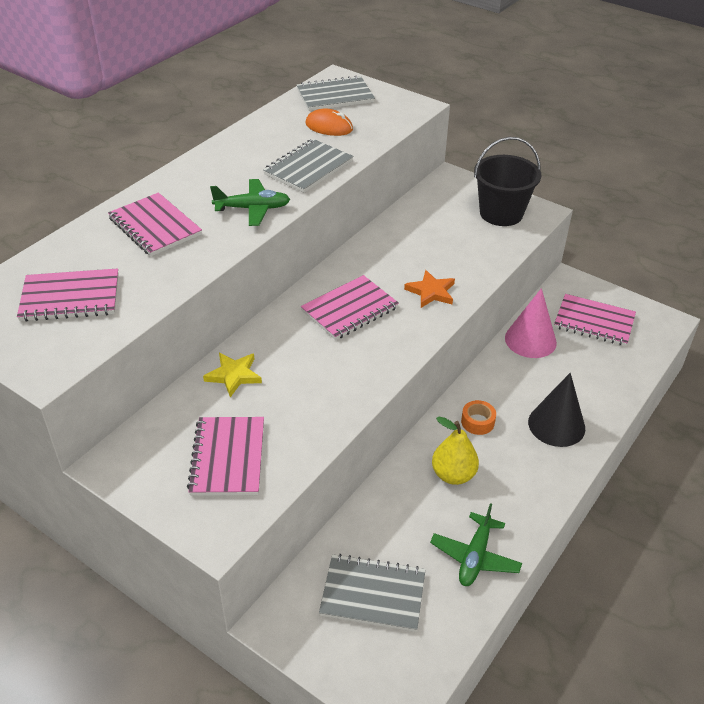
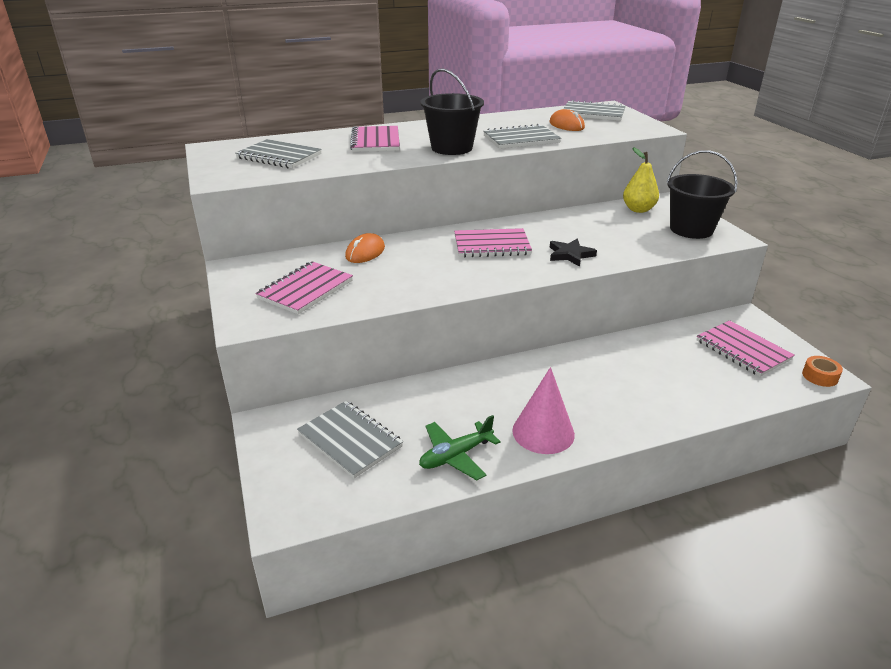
camera: 35 degrees right, 10 degrees down
pink notebook [17,268,119,322] -> grey notebook [235,139,322,168]
yellow star [203,353,262,397] -> orange mouse [345,233,385,263]
green plane [210,179,290,226] -> black bucket [420,68,484,155]
orange star [404,270,455,308] -> black star [550,239,597,267]
yellow pear [432,417,479,485] -> yellow pear moved to [623,147,659,213]
orange tape [461,400,496,435] -> orange tape moved to [802,356,843,387]
pink cone [505,288,557,358] -> pink cone moved to [512,367,575,454]
black cone [528,373,585,447] -> none

